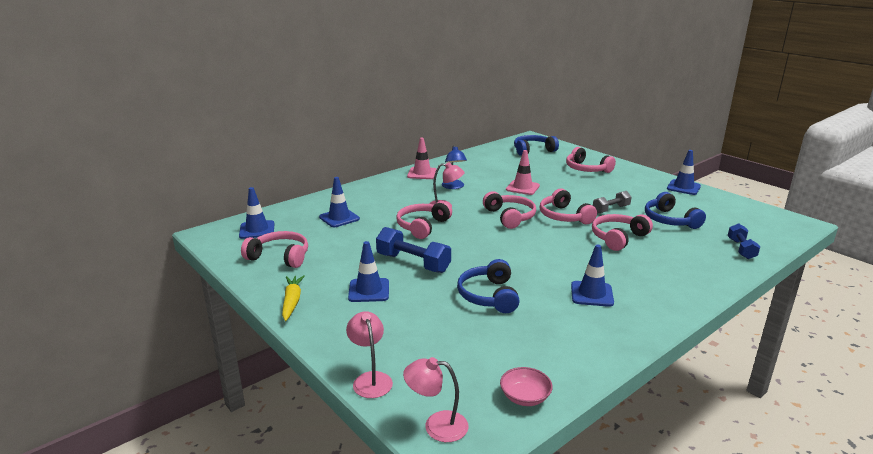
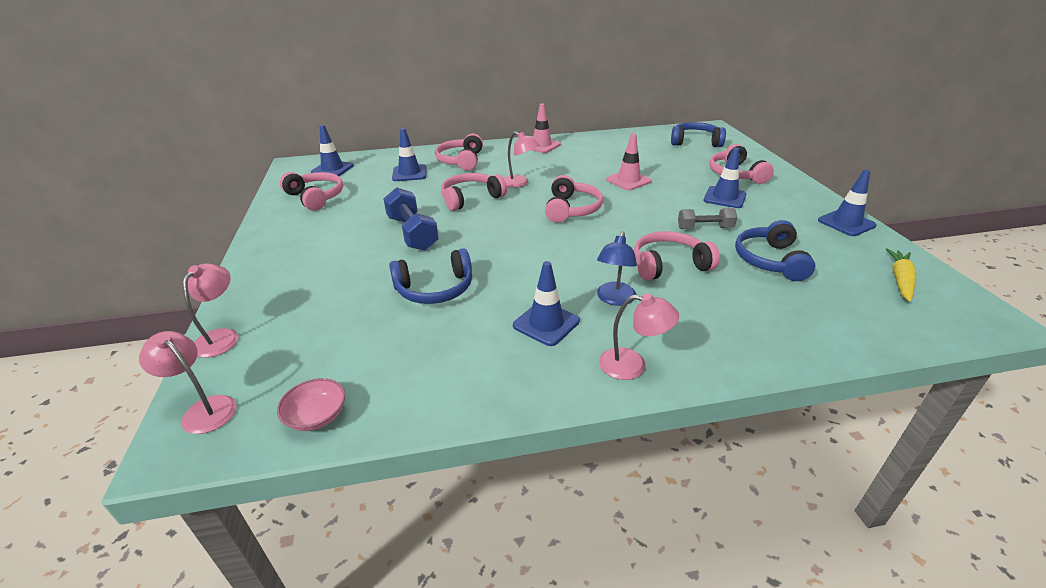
camera: 30 degrees right, 10 degrees up
yellow carrot [282,275,305,321] -> yellow carrot moved to [886,248,916,302]
blue traffic cone [348,241,389,302] -> blue traffic cone moved to [704,148,746,208]
blue lamp [442,145,467,189] -> blue lamp moved to [597,232,637,306]
blue headphones [457,259,520,313] -> blue headphones turned 135 degrees counterclockwise [389,248,472,304]
pink headphones [540,188,597,224] -> pink headphones moved to [435,134,483,171]
blue dumbbell [728,223,760,259] -> none
none -> pink lamp [599,293,679,380]

